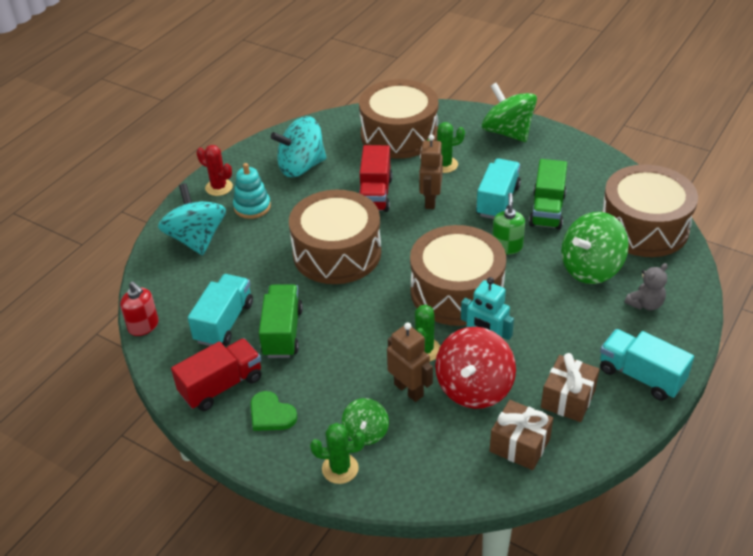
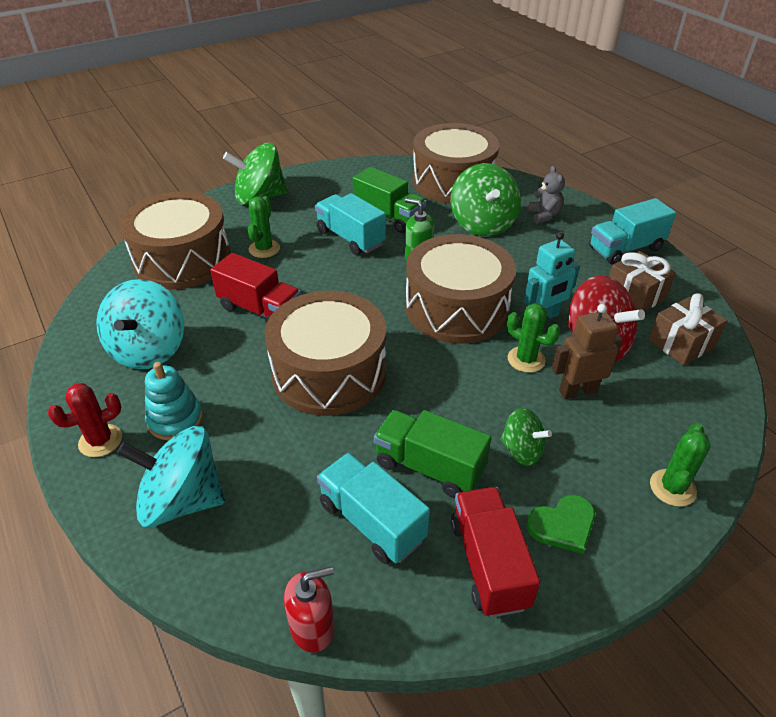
camera: 65 degrees left, 0 degrees up
green spinning top [342,398,389,445] -> green spinning top moved to [501,408,552,466]
brown robot [419,135,443,209] -> none

